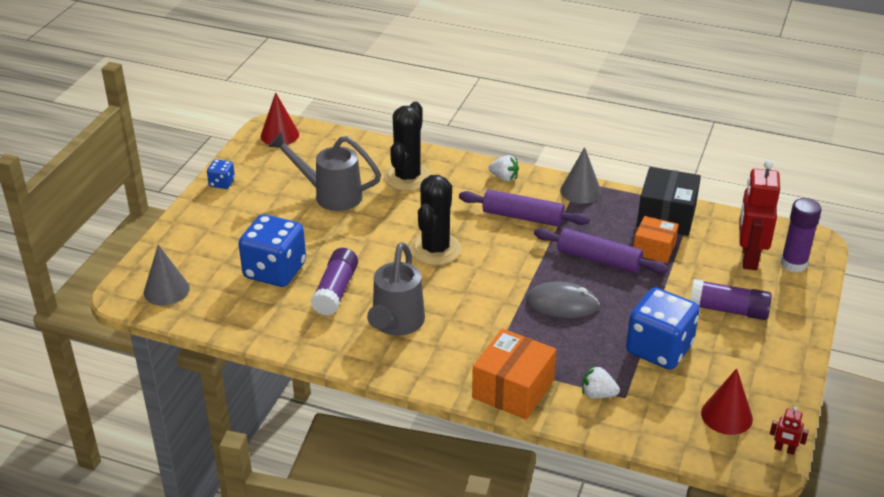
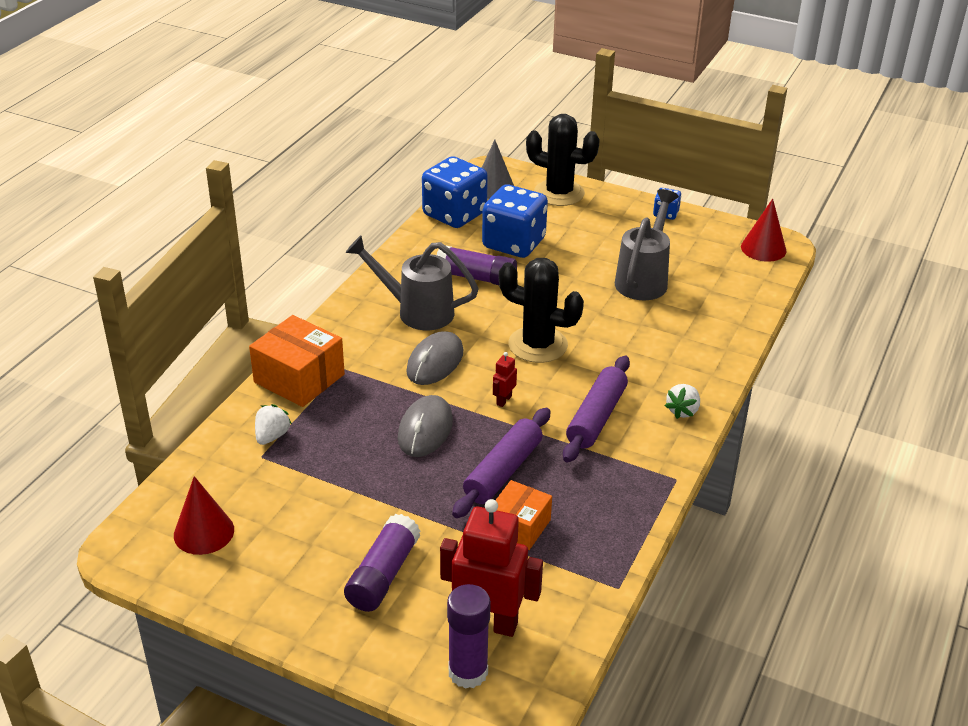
camera: 95 degrees right, 0 degrees up
black cactus [384,102,431,191] -> black cactus moved to [526,114,600,206]
grey cone [560,147,601,204] -> none
blue dice [626,287,700,370] -> blue dice moved to [422,156,488,228]
black box [637,167,701,236] -> none
red robot [770,407,809,455] -> red robot moved to [493,352,517,407]
none -> grey mouse [406,331,464,385]

